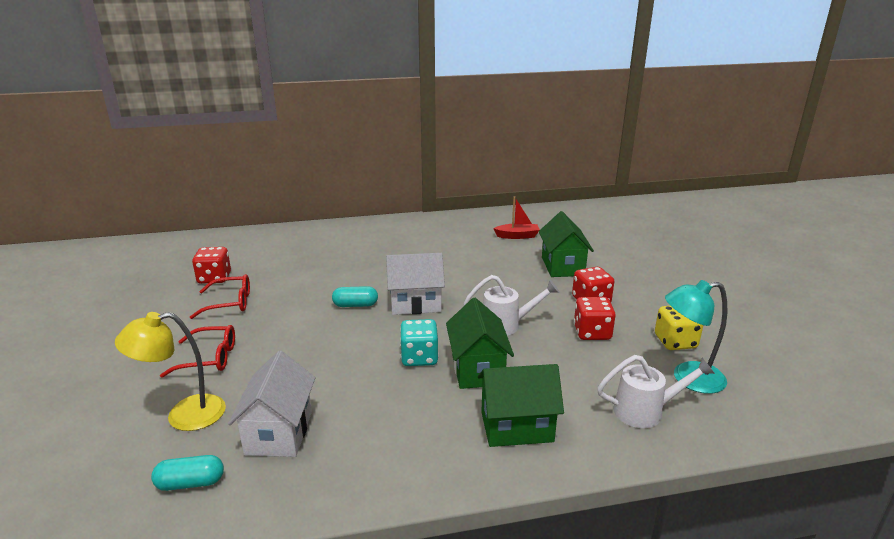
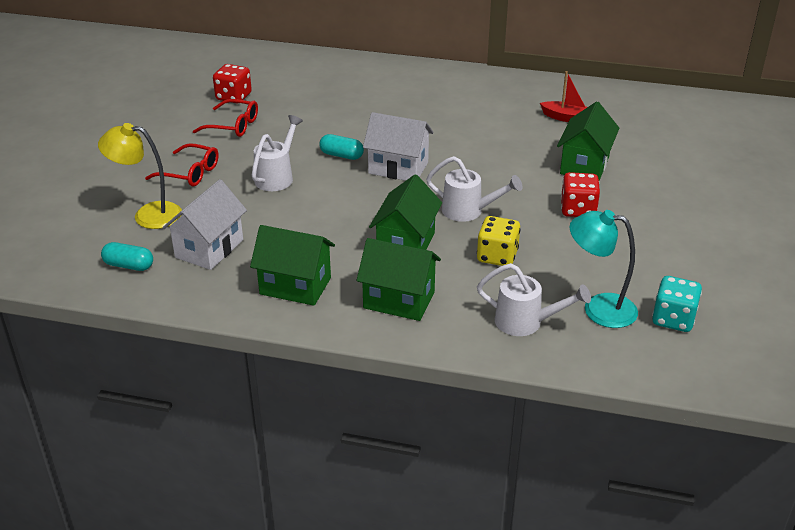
camera: 25 degrees right, 10 degrees up
turquoise dice [400,319,439,366] -> turquoise dice moved to [652,276,702,332]
red dice [574,297,616,340] -> none
yellow dice [655,306,703,350] -> yellow dice moved to [477,216,521,266]
none -> green house [250,225,335,306]
none -> white watering can [252,115,303,191]

